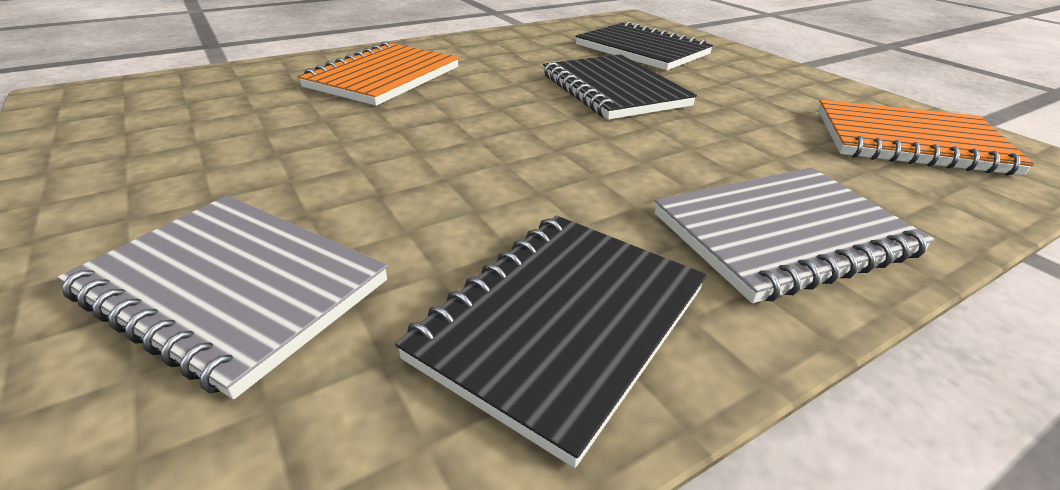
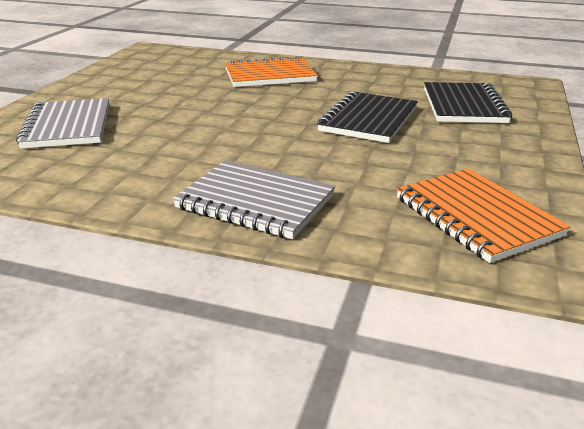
camera: 50 degrees right, 5 degrees down
black notebook [395,215,707,468] -> none

